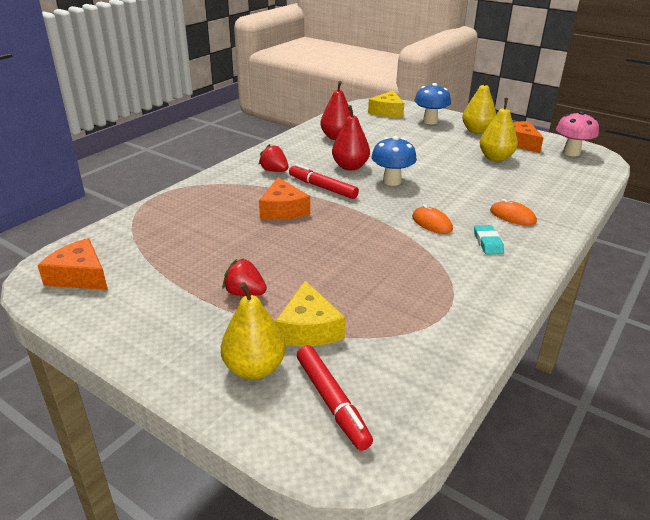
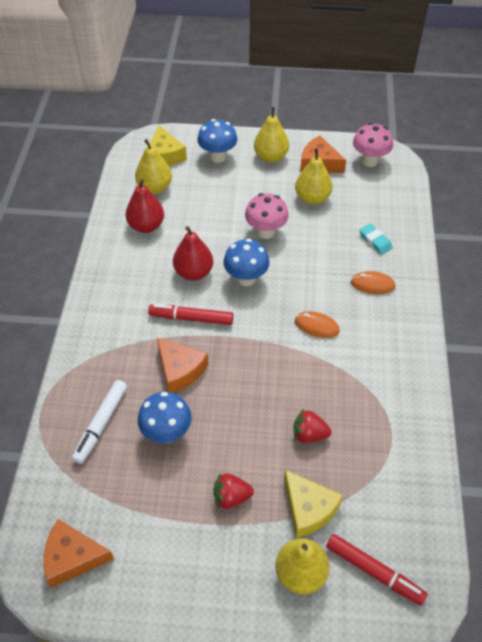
camera: 30 degrees left, 20 degrees up
red strawberry [258,144,288,172] -> red strawberry moved to [293,409,331,443]
turquoise eraser [474,225,504,255] -> turquoise eraser moved to [359,223,392,255]
none -> white marker [72,380,127,464]
none -> yellow pear [135,139,172,194]
none -> blue mushroom [138,392,192,443]
none -> pink mushroom [245,193,289,239]

